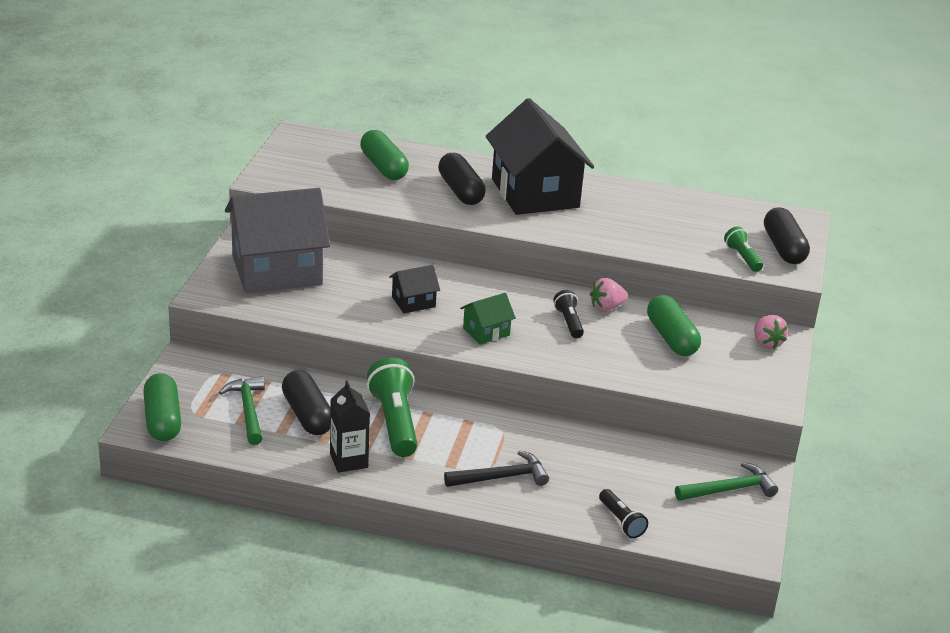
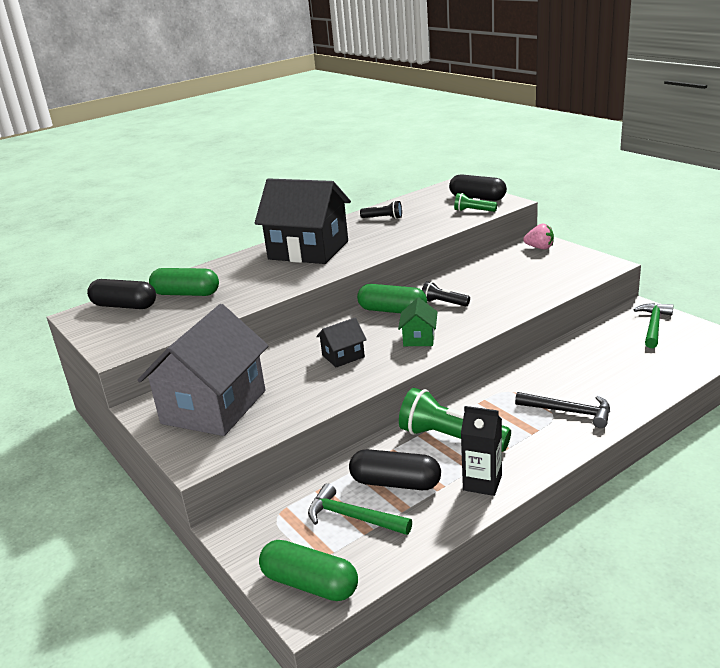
camera: 45 degrees left, 5 degrees down
black house [389,265,440,313] -> black house turned 45 degrees clockwise [316,318,367,367]
black capsule [438,153,486,205] -> black capsule moved to [87,279,156,309]
black hammer [444,451,549,487] -> black hammer turned 90 degrees clockwise [515,392,610,428]
pink strawberry [590,278,628,312] -> none
black flashlight [599,489,648,538] -> black flashlight moved to [360,201,402,219]
green capsule [647,295,701,356] -> green capsule moved to [357,284,427,313]

